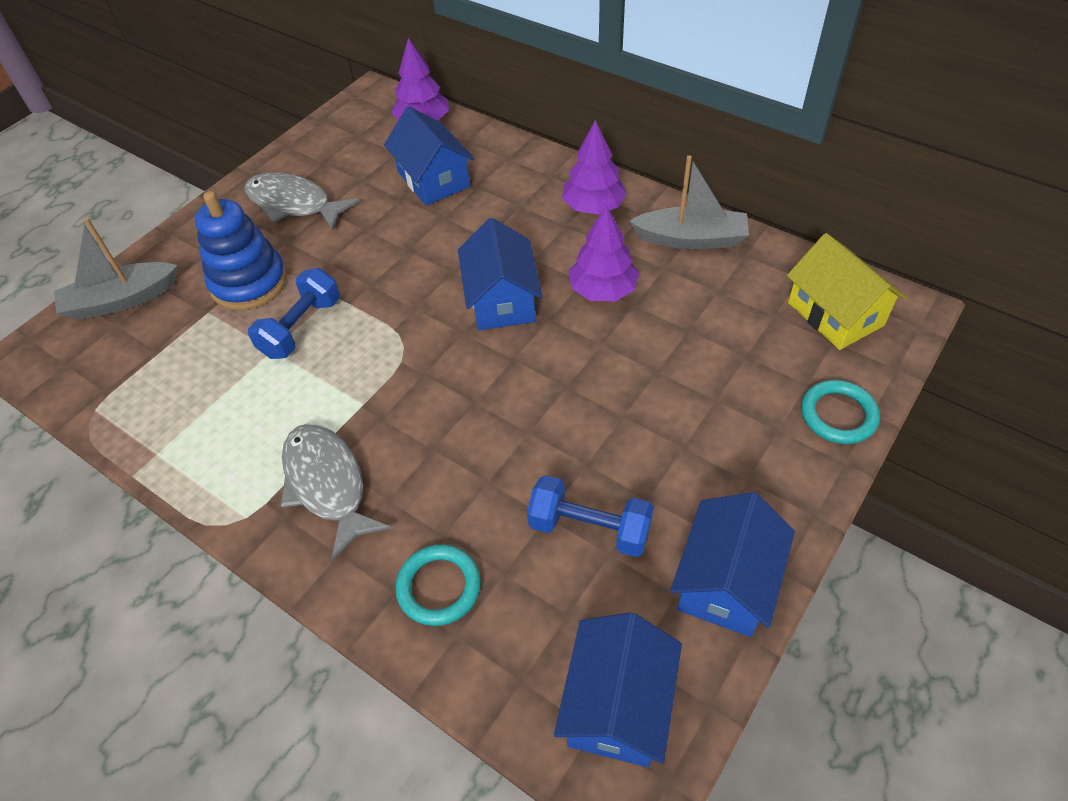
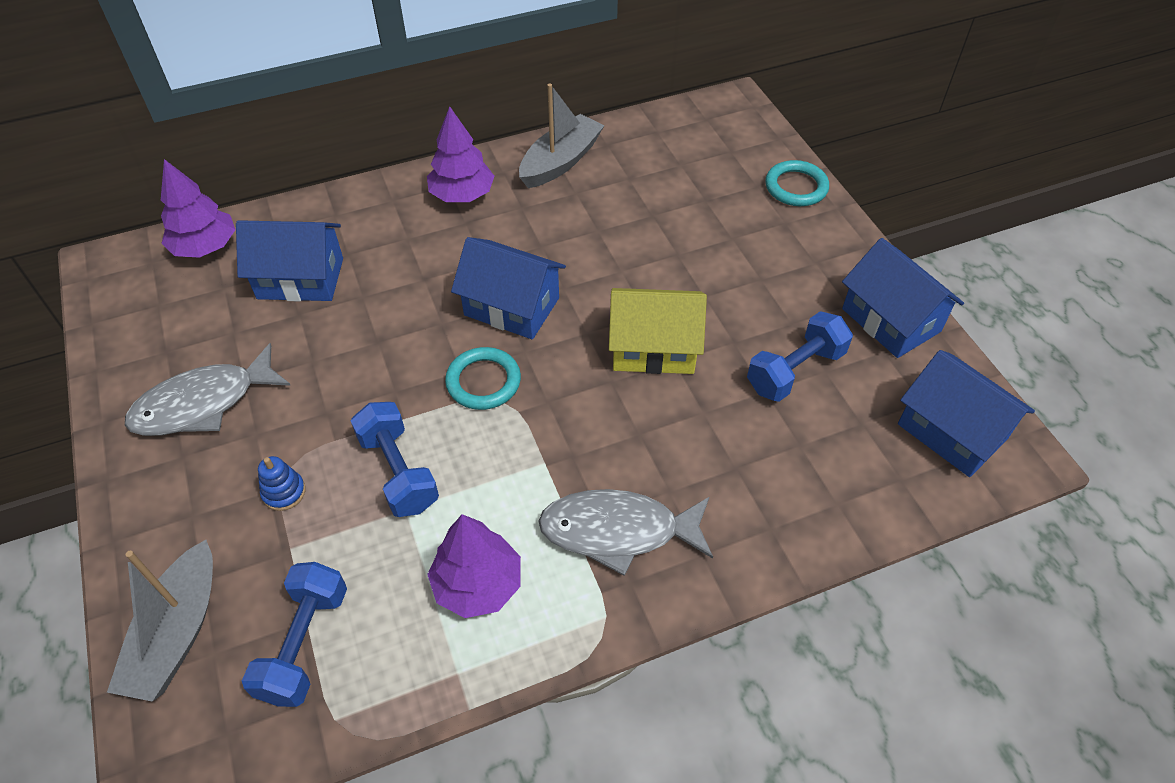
camera: 60 degrees left, 0 degrees up
blue stacking toy [195,191,287,310] -> blue stacking toy [258,456,305,511], size x0.44
turquoise ring [395,545,481,626] -> turquoise ring moved to [445,347,521,410]
purple tree [569,205,639,301] -> purple tree moved to [427,514,521,618]
yellow house [787,233,907,350] -> yellow house moved to [609,288,707,374]
none -> blue dumbbell [242,562,347,707]

